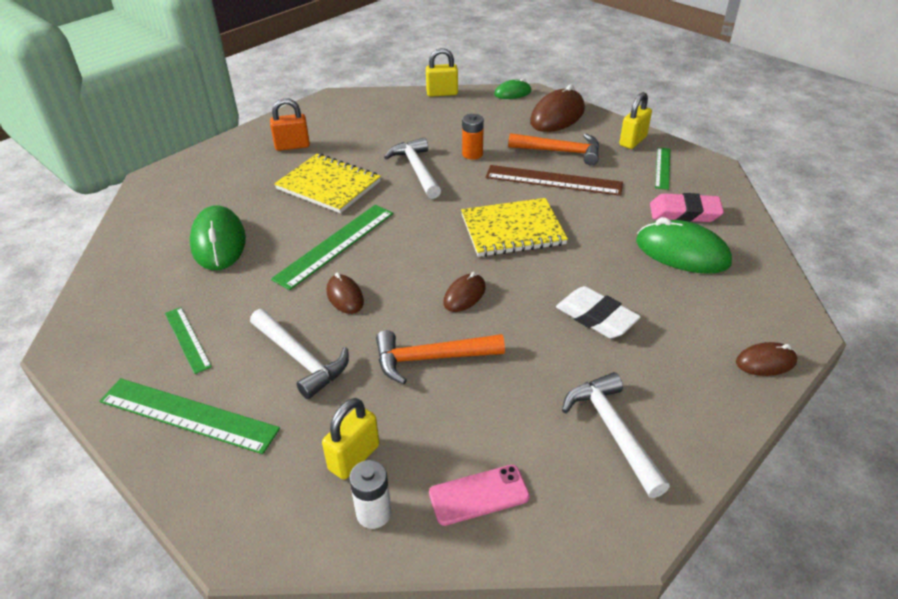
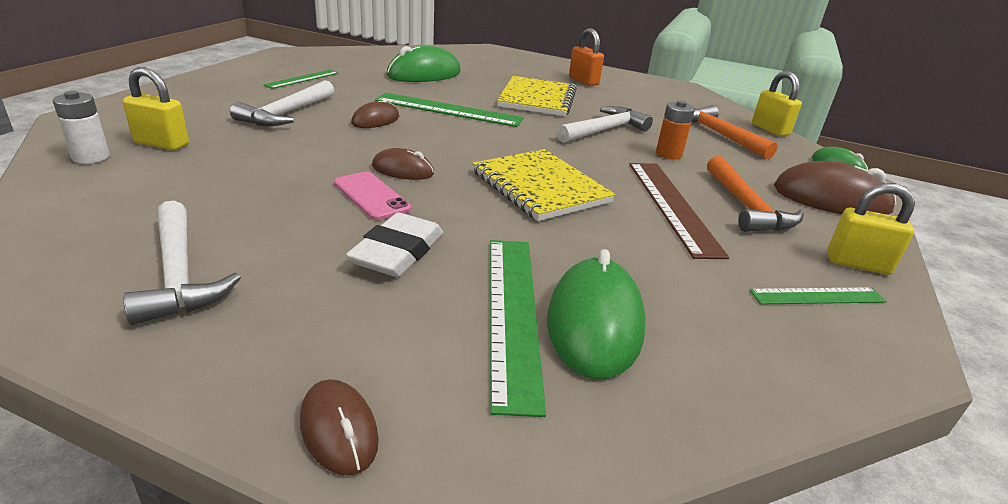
camera: 65 degrees right, 10 degrees down
green ruler [100,378,280,454] -> green ruler moved to [490,240,546,417]
orange hammer [376,330,505,384] -> orange hammer moved to [691,105,778,159]
pink phone [429,465,530,526] -> pink phone moved to [334,171,411,220]
white hammer [562,372,670,498] -> white hammer turned 105 degrees clockwise [123,201,241,325]
pink eraser [650,193,724,222] -> none

